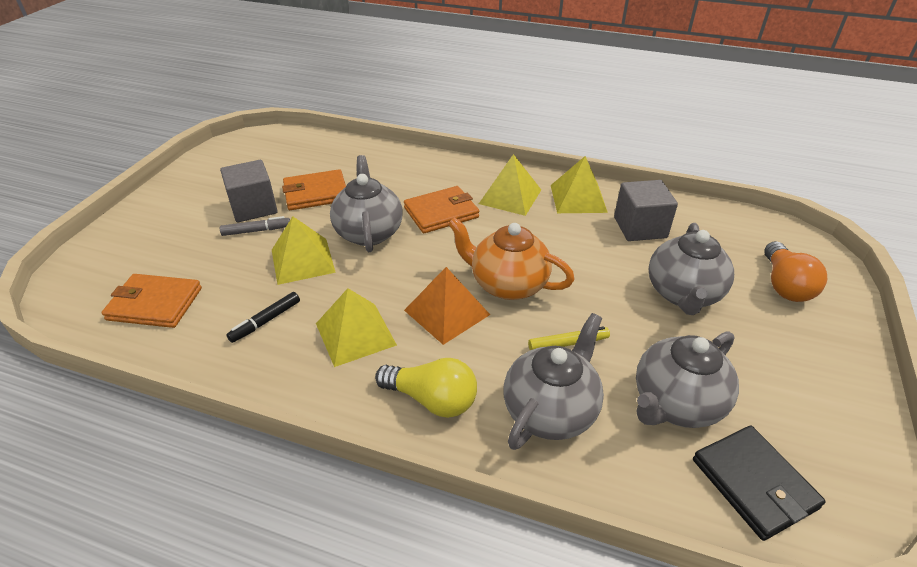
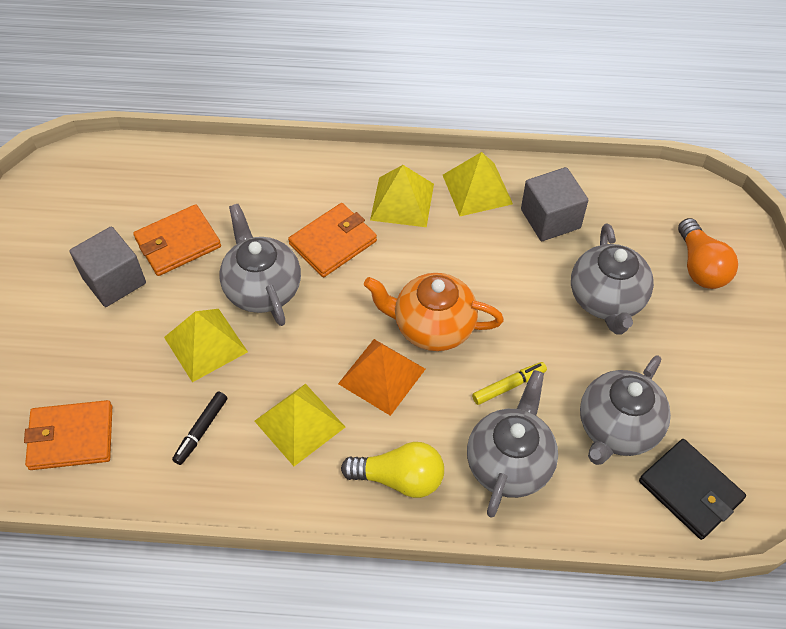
camera: 15 degrees left, 15 degrees up
grey marker [220,216,290,236] -> none

